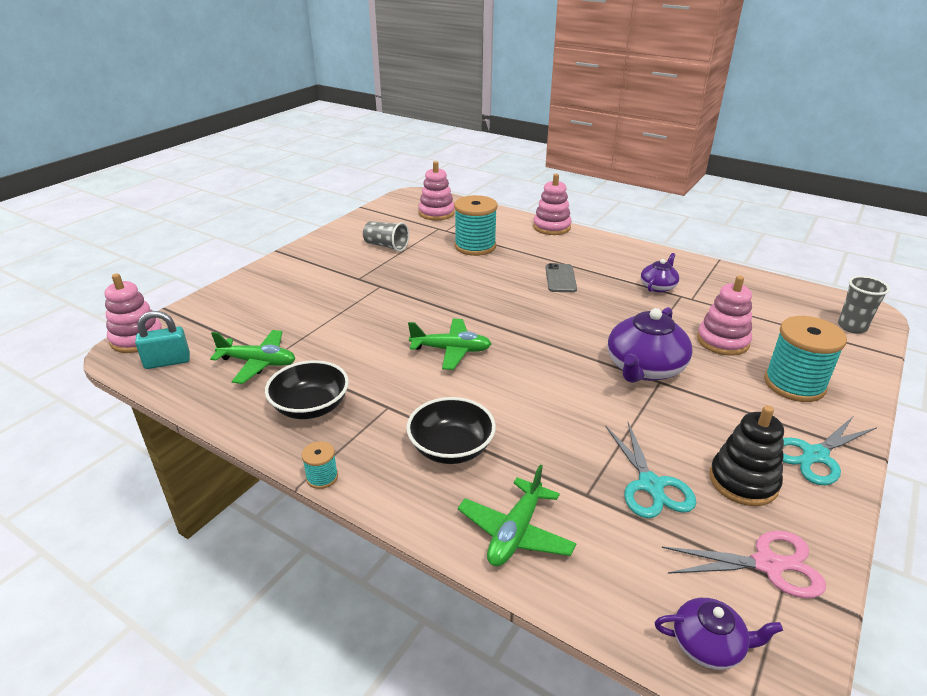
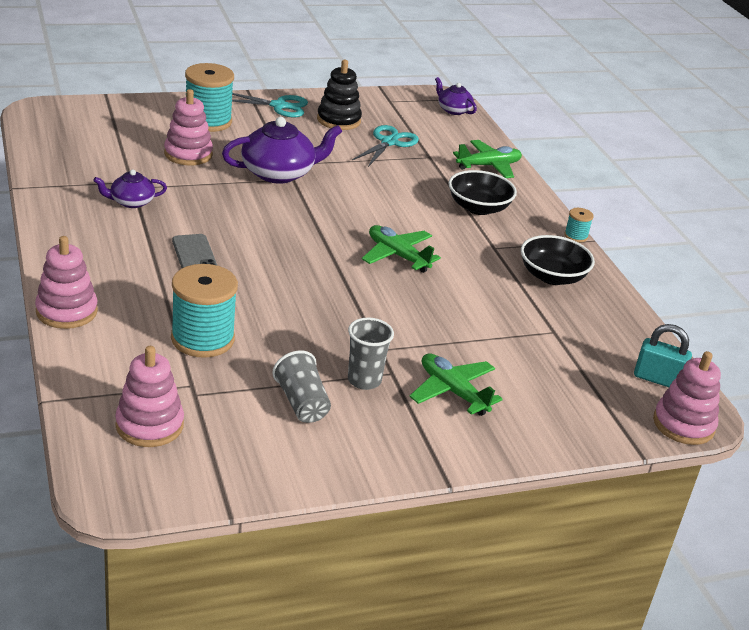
camera: 145 degrees left, 0 degrees up
green plane [210,330,295,384] -> green plane moved to [409,353,503,416]
grey phone [546,263,577,292] -> grey phone turned 60 degrees counterclockwise [172,234,218,268]
pink scissors [662,531,826,598] -> none
grey cup [838,276,890,334] -> grey cup moved to [348,318,394,390]

